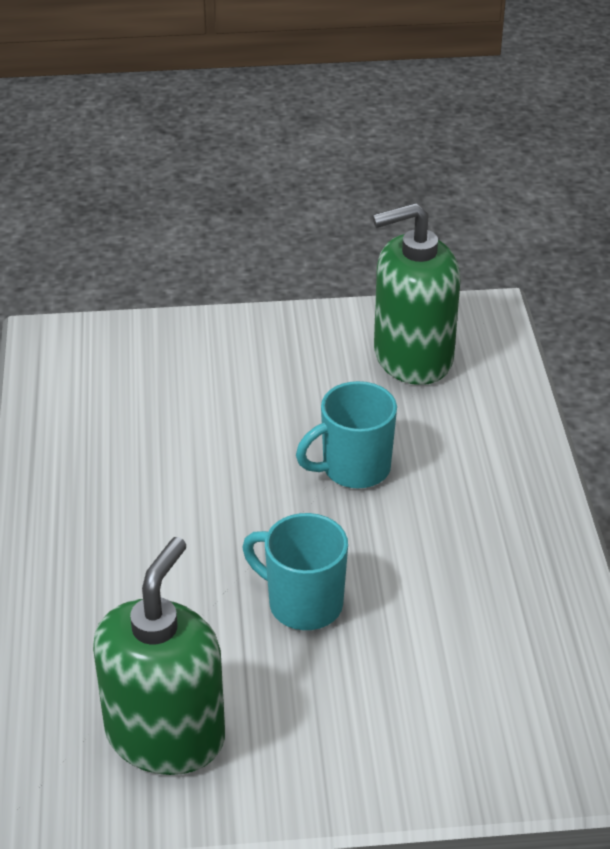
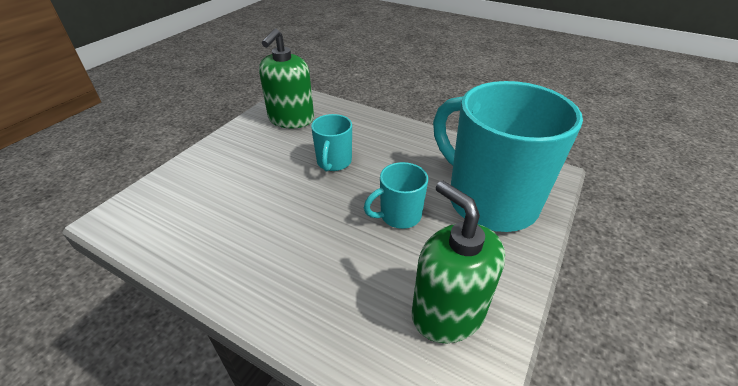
camera: 55 degrees left, 0 degrees up
none -> turquoise mug [433,81,583,232]

